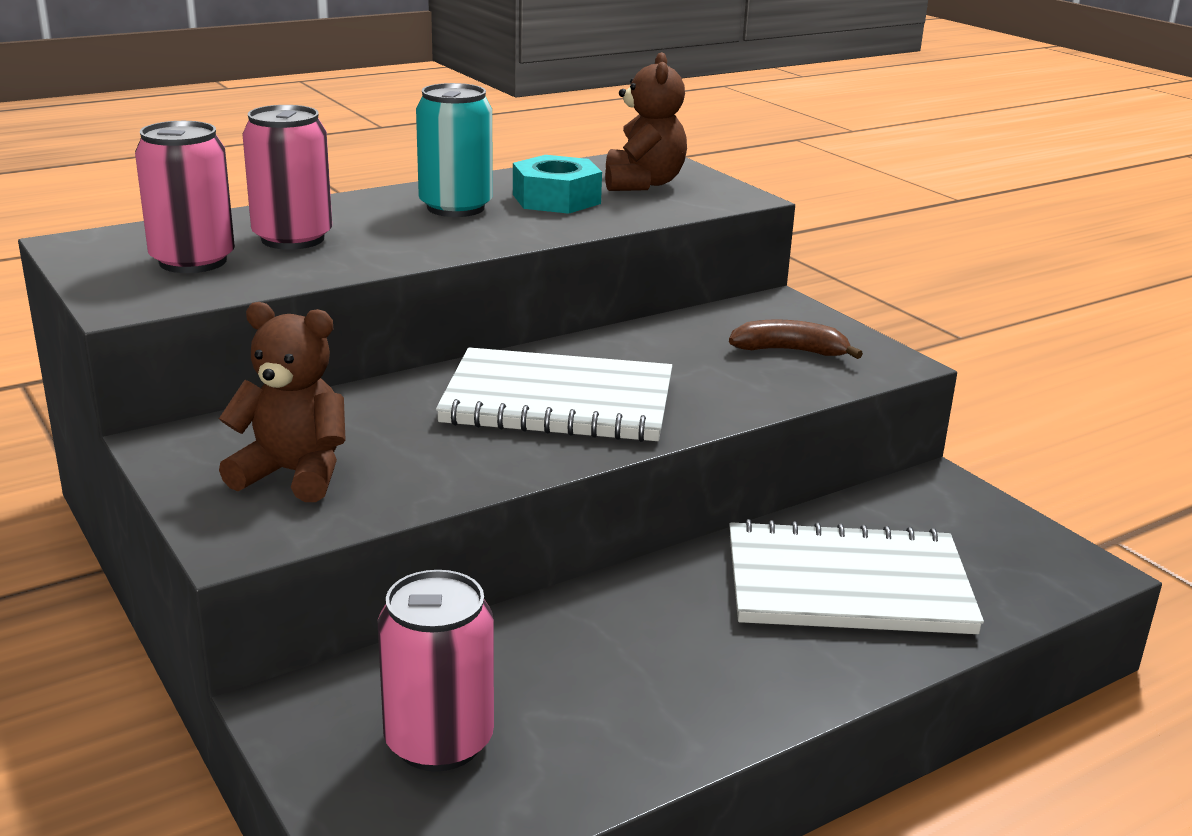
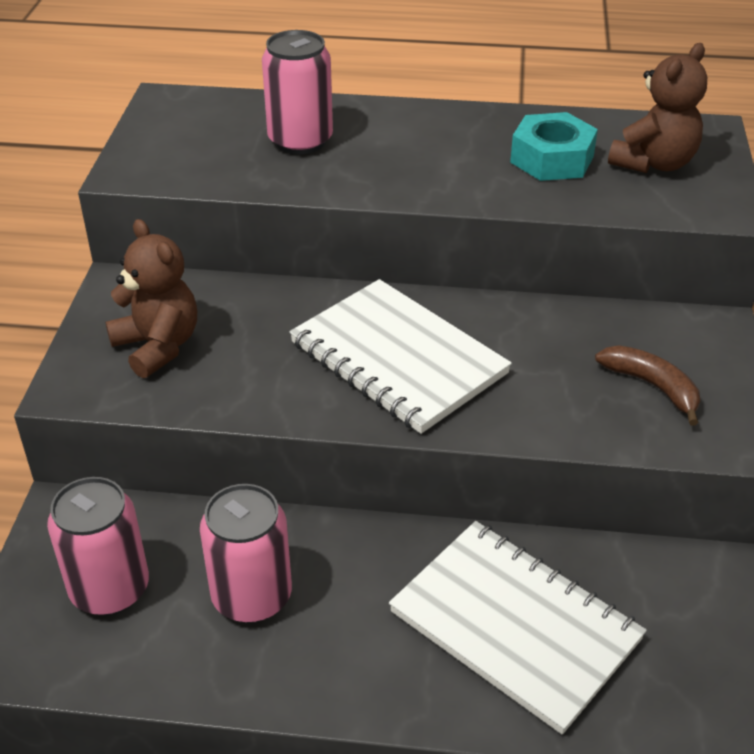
camera: 40 degrees right, 15 degrees up
pink can [135,121,235,273] -> pink can moved to [200,484,292,623]
turquoise can [416,83,493,217] -> none

